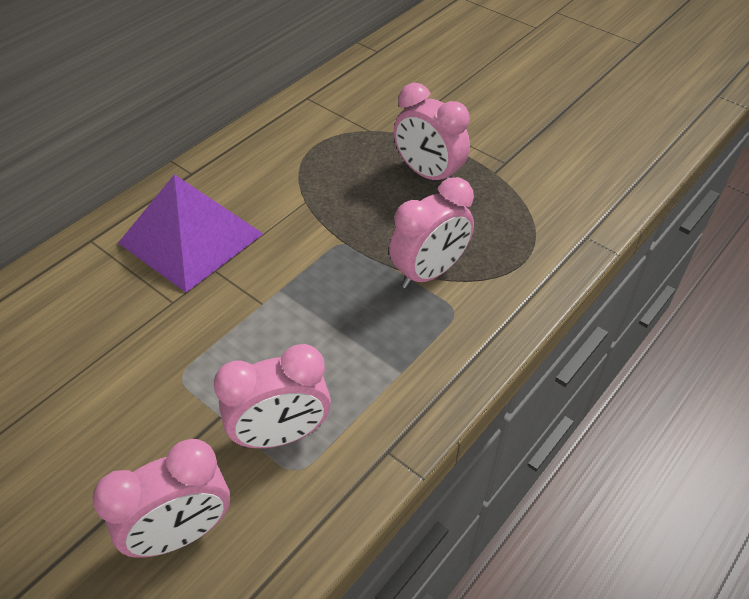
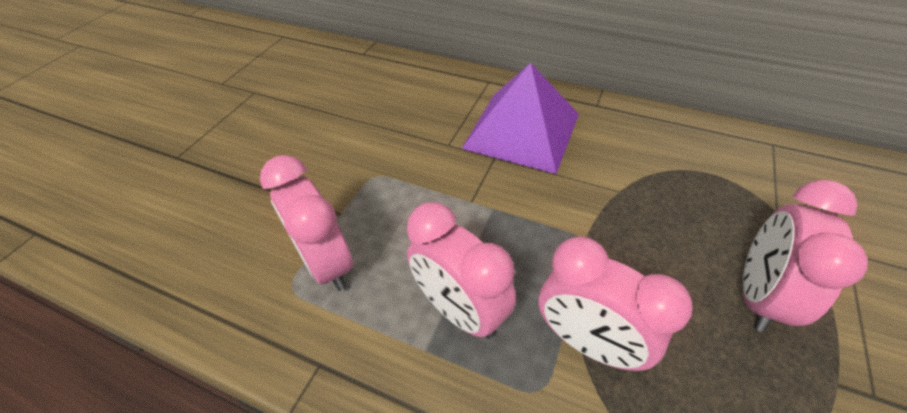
camera: 75 degrees right, 0 degrees up
pink clock [93,439,230,558] -> pink clock moved to [407,202,516,339]

